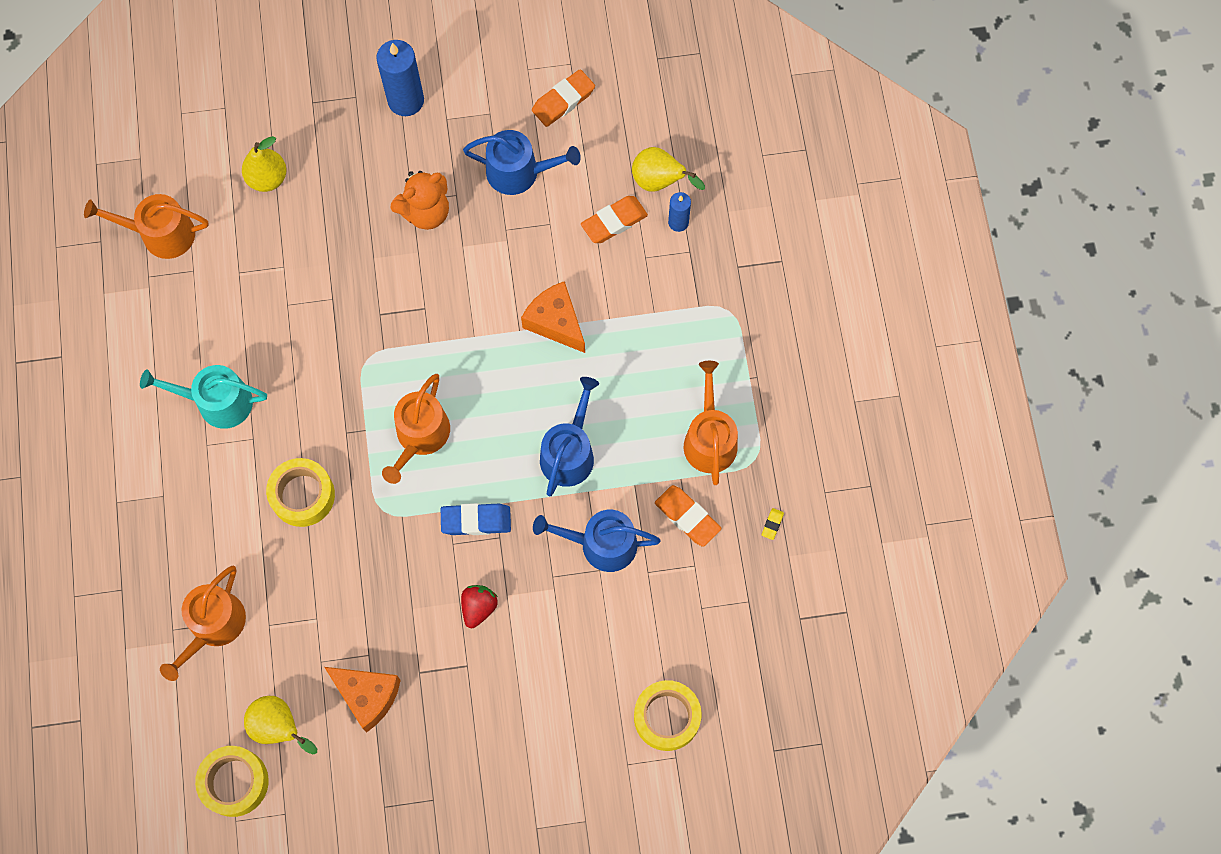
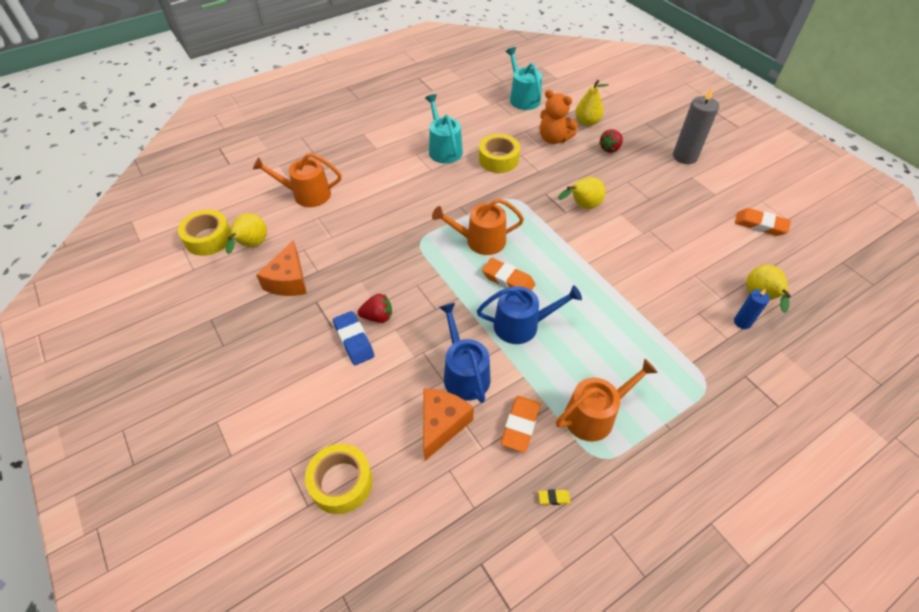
camera: 65 degrees right, 20 degrees down
orange watering can [84,194,208,259] -> turquoise watering can [505,47,542,110]
yellow tape [266,458,335,527] -> yellow tape moved to [479,134,520,173]
blue candle [376,40,424,116] -> grey candle [673,88,719,164]
orange teddy bear [391,171,449,230] -> orange teddy bear moved to [540,90,578,144]
blue eraser [441,503,511,535] -> blue eraser moved to [333,311,374,365]
blue watering can [463,130,581,195] -> none
orange cheese [521,281,585,353] -> orange cheese moved to [423,389,474,461]
orange eraser [581,196,648,243] -> orange eraser moved to [482,258,535,291]
none -> yellow pear [558,177,605,209]
none -> red strawberry [599,129,623,153]

